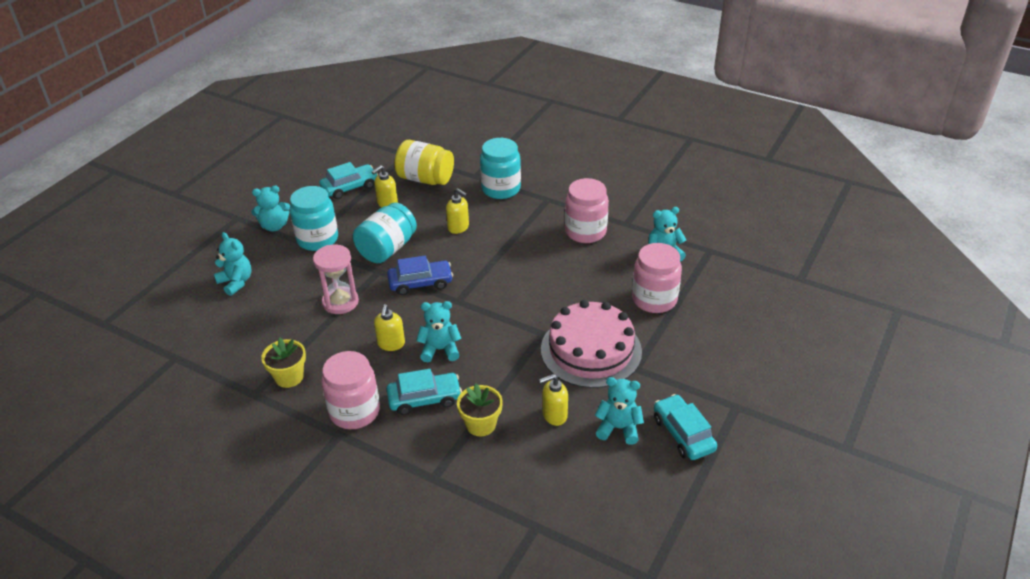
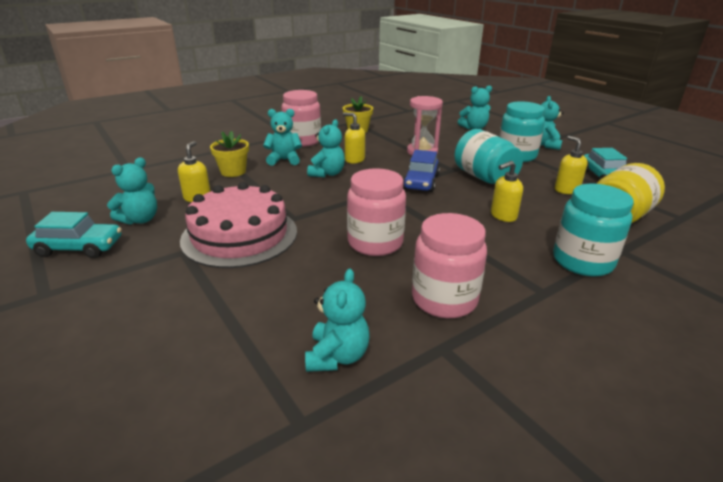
camera: 115 degrees right, 10 degrees down
turquoise car [387,369,462,415] -> turquoise teddy bear [263,109,302,166]
pink jar [632,243,682,313] -> pink jar moved to [347,168,406,256]

